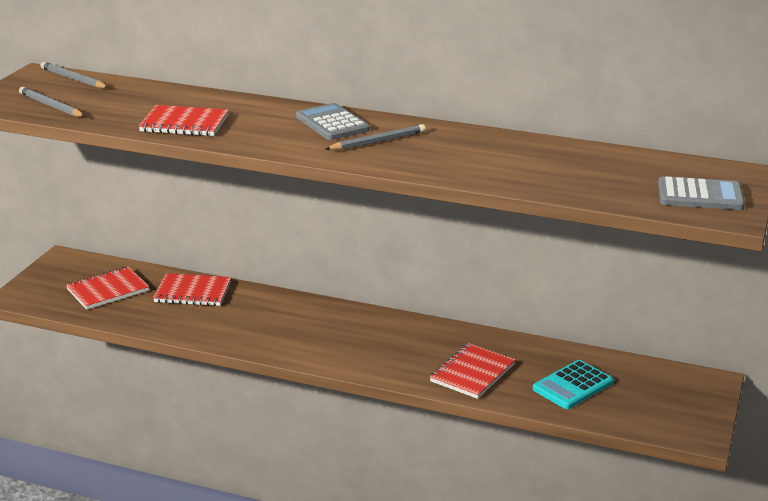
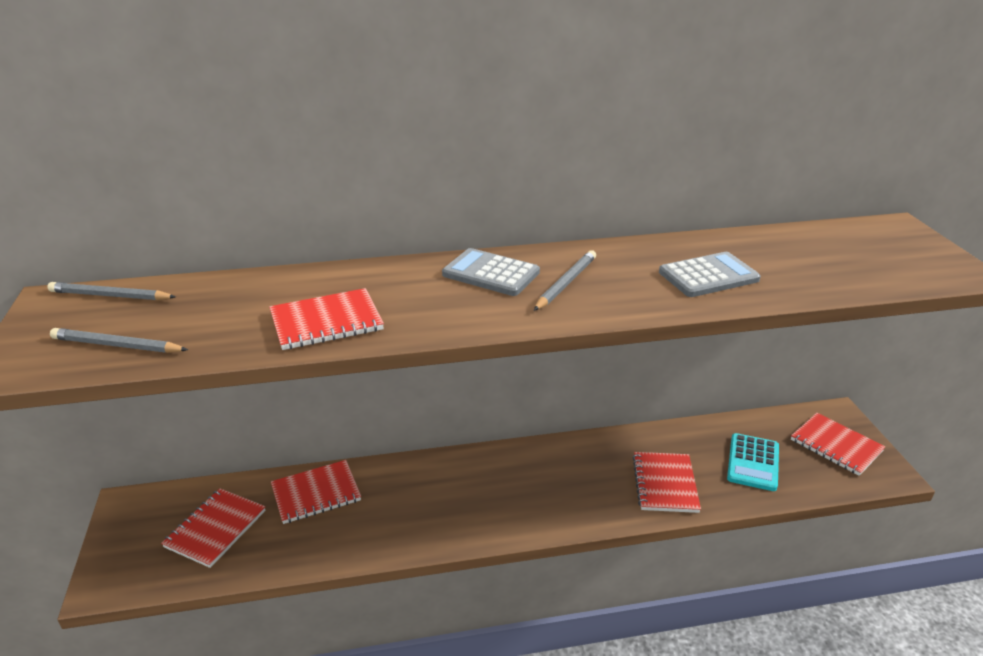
camera: 30 degrees left, 5 degrees up
grey calculator [658,176,745,210] -> grey calculator moved to [659,252,761,297]
none -> red notebook [791,413,885,476]

